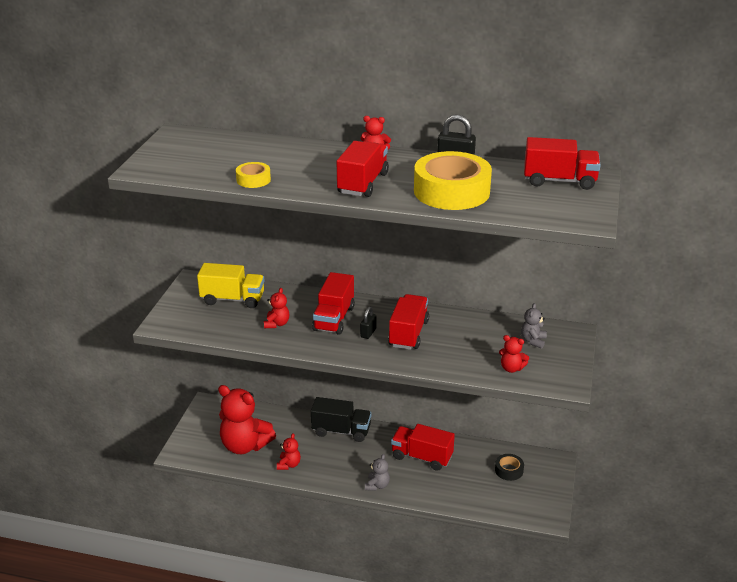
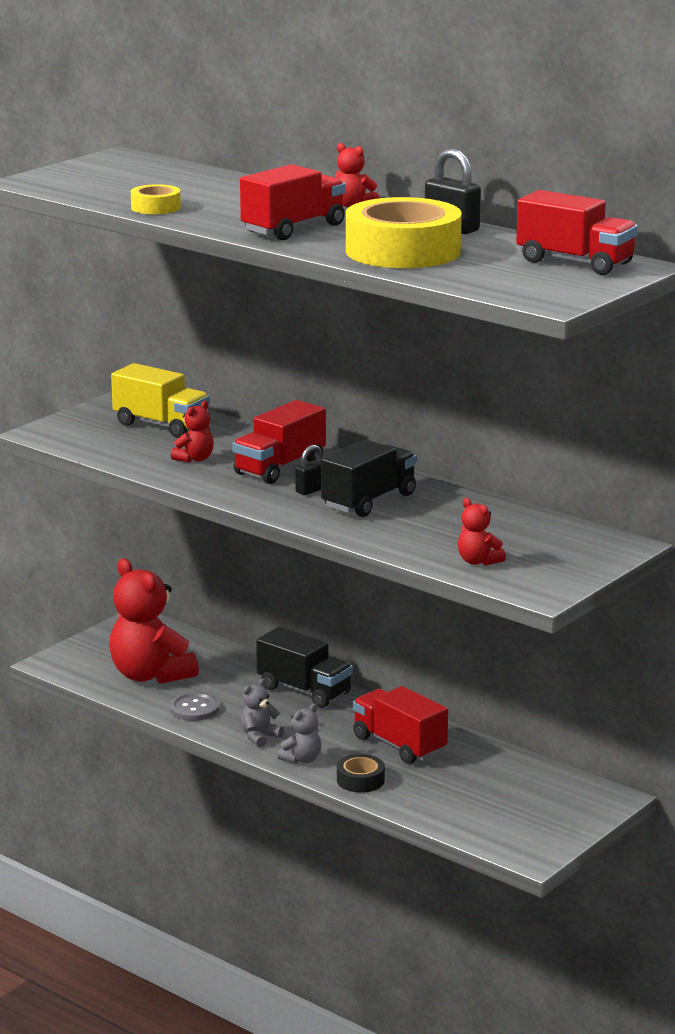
camera: 25 degrees right, 10 degrees down
red teddy bear [277,433,301,470] -> grey button [170,692,219,721]
red truck [388,294,429,350] -> black truck [321,439,416,517]
black tape [495,454,524,481] -> black tape moved to [337,754,385,793]
grey teddy bear [521,303,547,349] -> grey teddy bear moved to [241,678,284,747]

